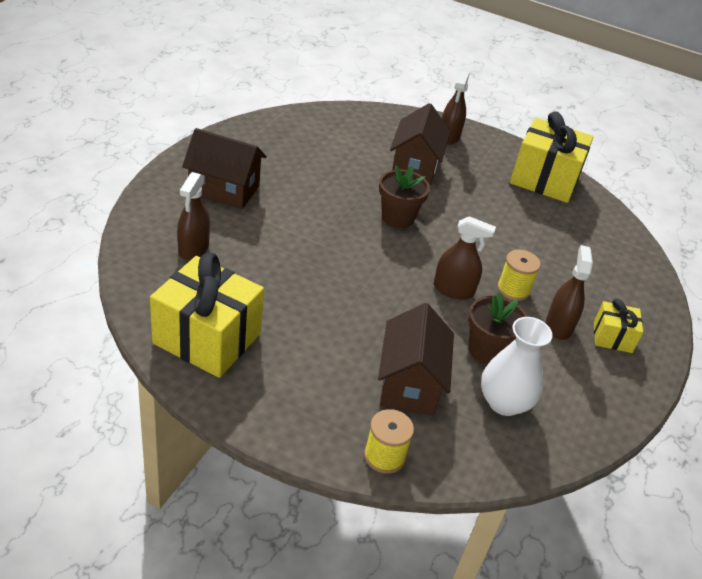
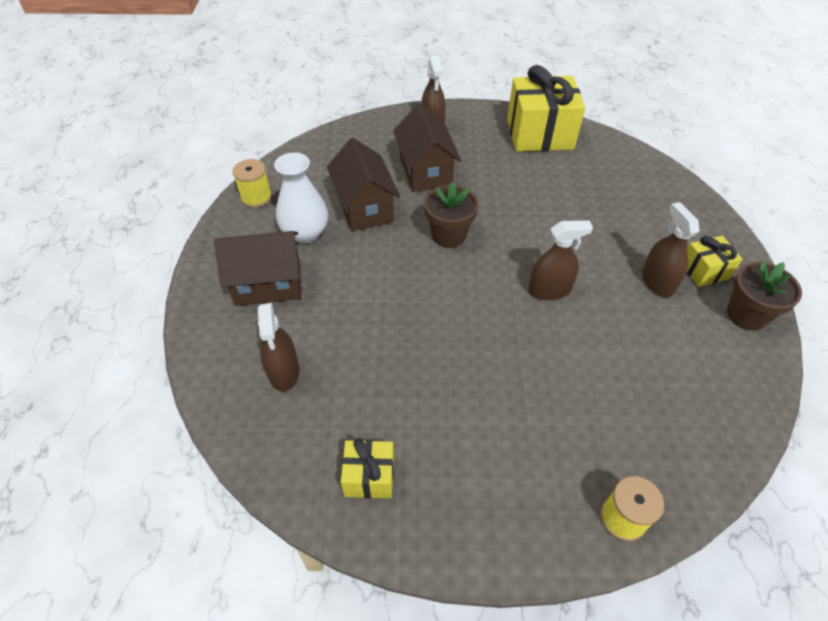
camera: 20 degrees left, 10 degrees up
yellow gift [150,253,264,378] -> yellow gift [341,438,394,498], size x0.51
brown house [378,303,454,416] -> brown house moved to [327,138,400,231]
brown flower pot [468,292,528,364] -> brown flower pot moved to [727,261,802,331]
white vase [481,317,553,416] -> white vase moved to [274,152,328,243]
yellow spool [497,250,541,301] -> yellow spool moved to [232,159,272,208]

